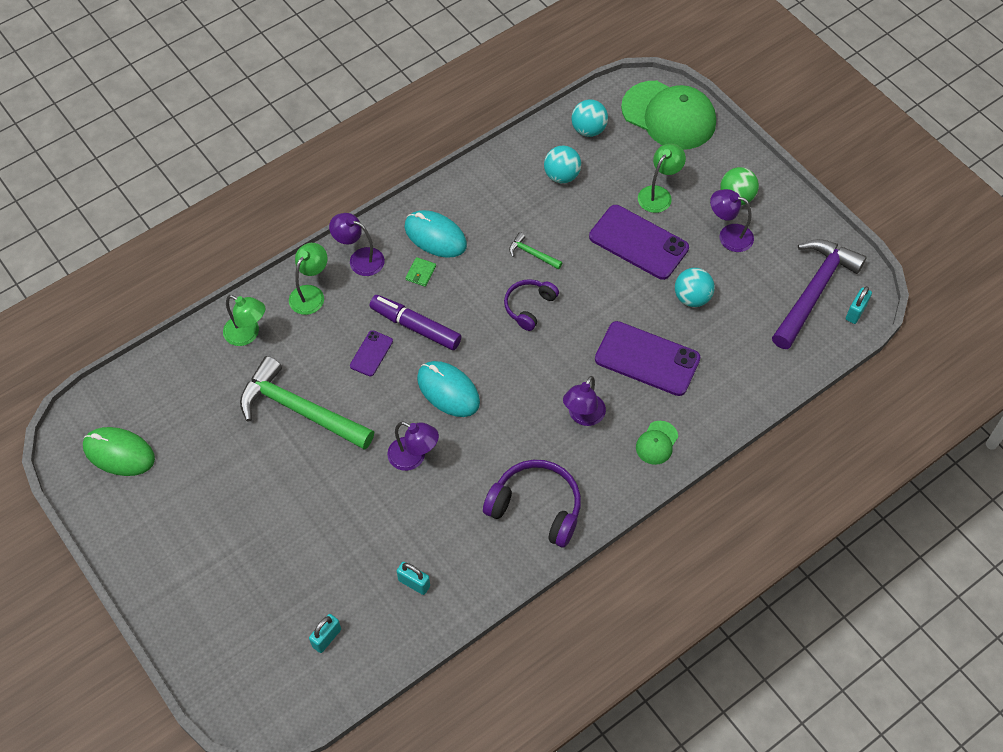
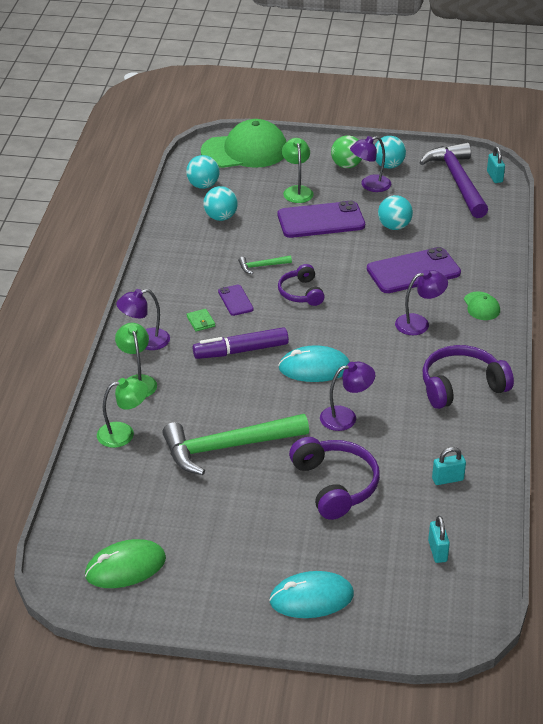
camera: 45 degrees left, 20 degrees down
purple phone [350,330,393,376] -> purple phone moved to [218,285,254,316]
turquoise mouse [405,210,467,258] -> turquoise mouse moved to [269,571,354,618]
purple lamp [563,376,606,426] -> purple lamp turned 90 degrees counterclockwise [395,270,448,335]
none -> purple headphones [289,437,380,520]
none -> turquoise ball [375,136,406,169]

